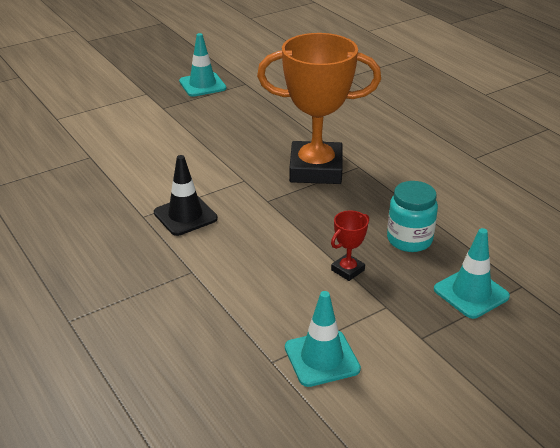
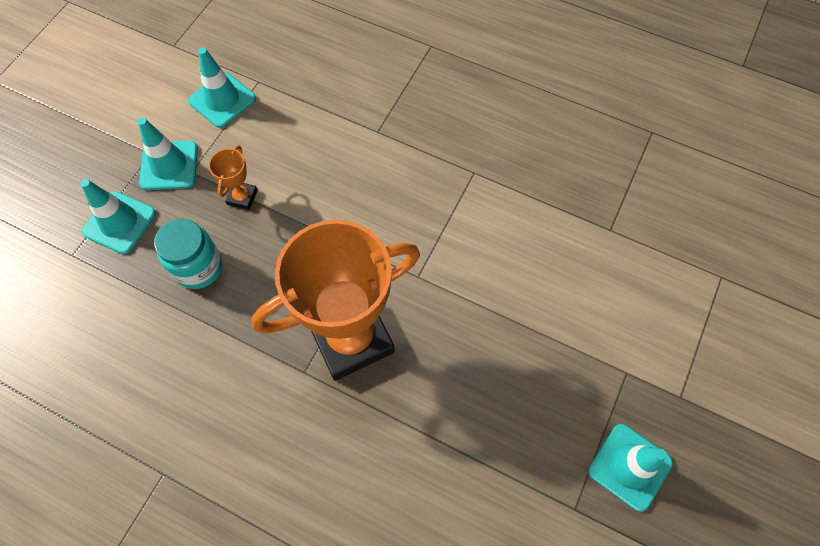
camera: 150 degrees right, 30 degrees up
black traffic cone [154,155,218,236] -> none
red trophy [331,211,369,281] -> orange trophy [209,145,258,210]
none -> turquoise traffic cone [138,118,198,190]

